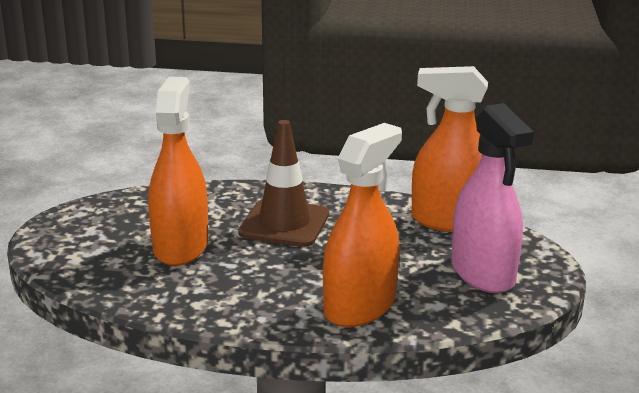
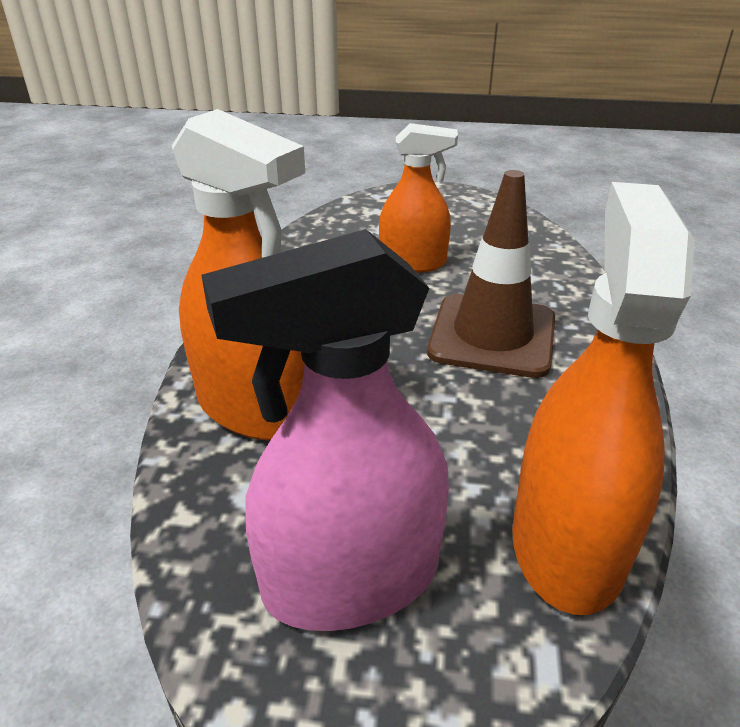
camera: 90 degrees right, 10 degrees up
orange spray bottle [148,77,208,266] -> orange spray bottle [379,123,458,273], size x0.64

